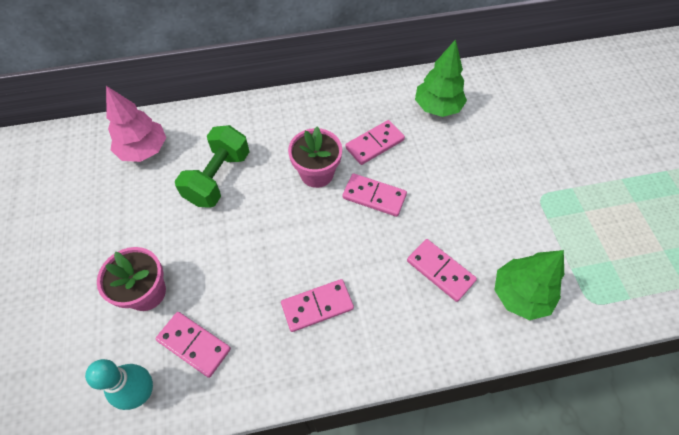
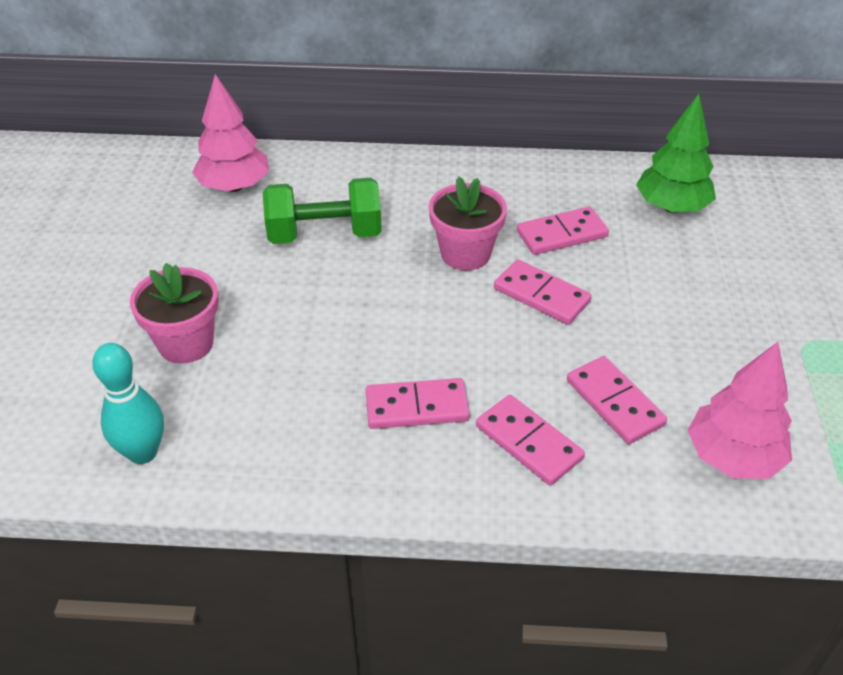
camera: 15 degrees right, 15 degrees down
pink domino [155,312,231,378] -> pink domino moved to [476,395,585,486]
green dumbbell [175,125,250,208] -> green dumbbell turned 45 degrees clockwise [263,178,382,244]
green tree [494,250,564,320] -> pink tree [688,342,792,479]

